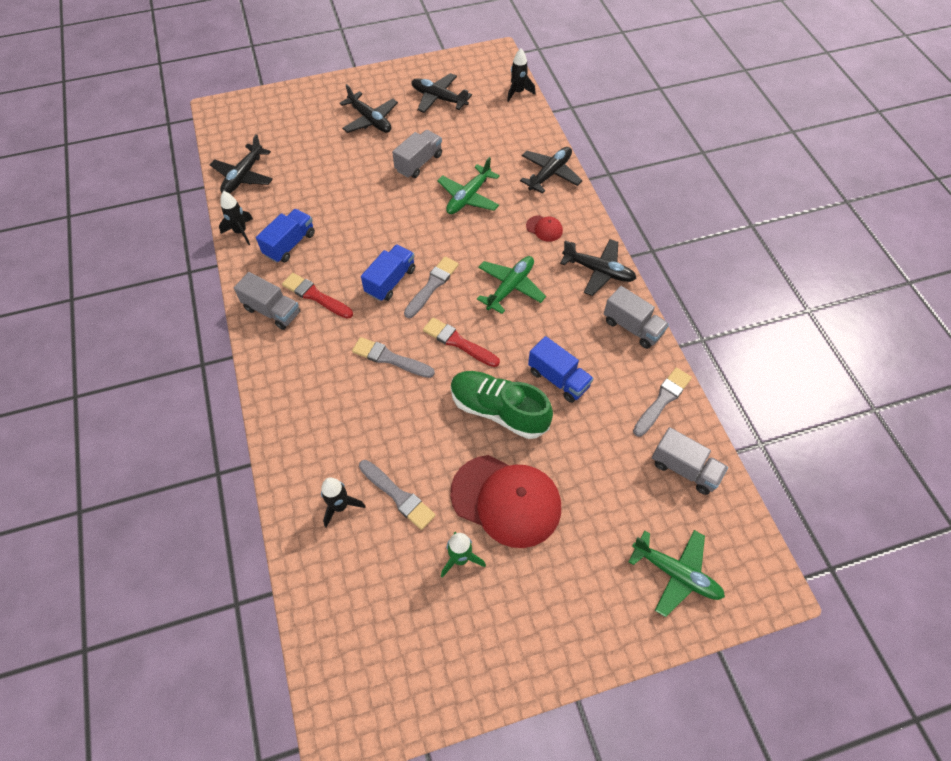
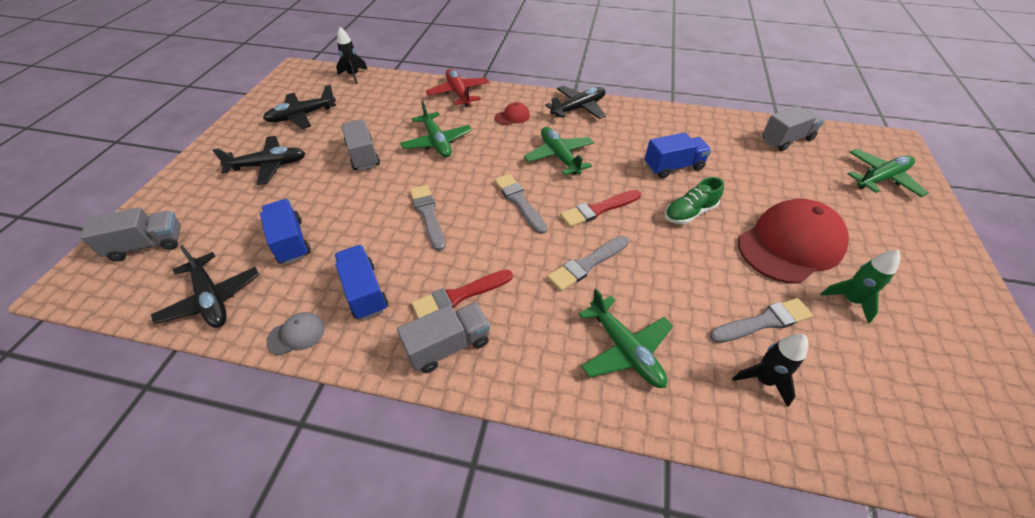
camera: 60 degrees left, 10 degrees down
black rocket [219,191,253,245] -> grey cap [266,312,325,355]
blue truck [361,244,415,301] -> blue truck moved to [260,199,311,264]
green shoe [451,371,553,439] -> green shoe [665,177,724,224], size x0.61
black plane [520,147,583,194] -> red plane [426,69,489,107]
grey truck [604,286,669,349] -> grey truck moved to [80,207,181,262]
grey brush [633,367,692,437] -> grey brush moved to [410,185,445,251]
none -> green plane [579,289,673,388]

